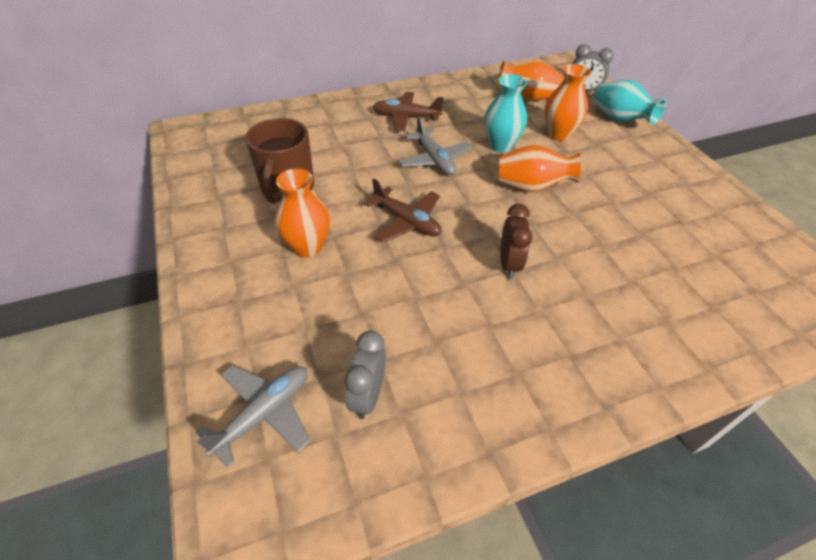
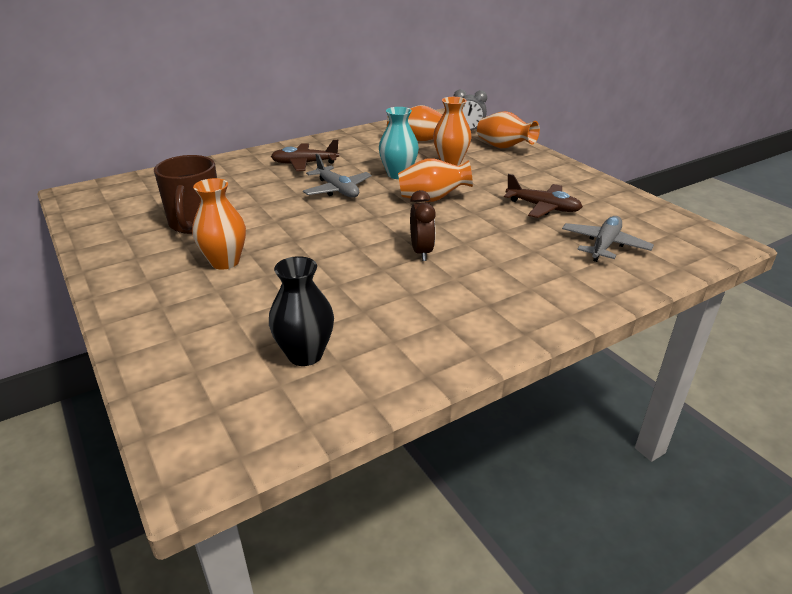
camera: 10 degrees left, 15 degrees down
grey plane [196,365,311,468] -> grey plane moved to [562,216,654,262]
grey clock [344,331,386,419] -> black vase [269,256,334,366]
brown plane [364,178,442,243] -> brown plane moved to [504,174,583,218]
turquoise vase [594,80,666,125] -> orange vase [477,111,540,148]

